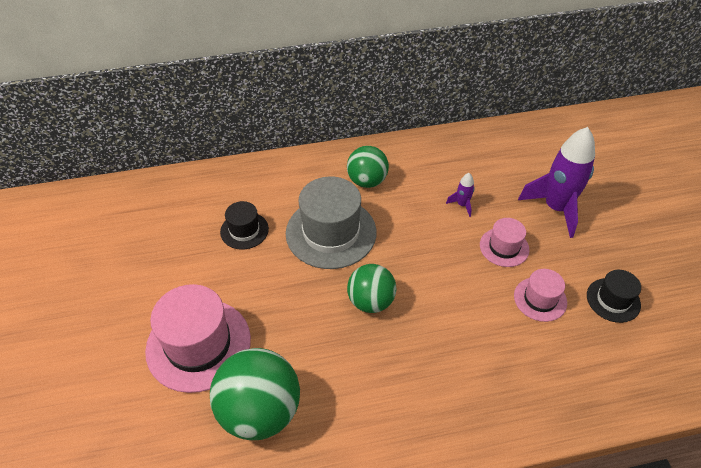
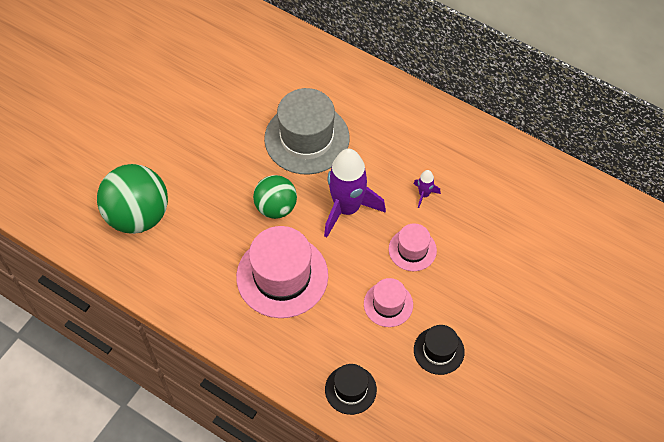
camera: 45 degrees right, 10 degrees up
pink hat [145,284,251,393] -> pink hat moved to [236,226,328,318]
black hat [220,201,269,249] -> black hat moved to [325,364,377,415]
green ball [347,146,389,188] -> none
purple rocket [518,127,595,238] -> purple rocket moved to [324,149,386,237]

